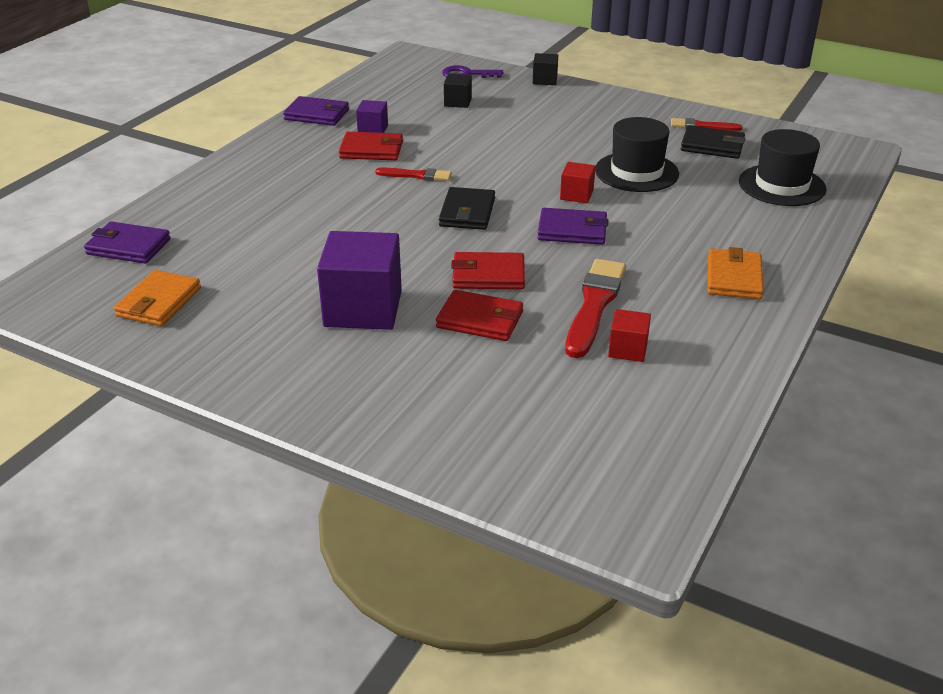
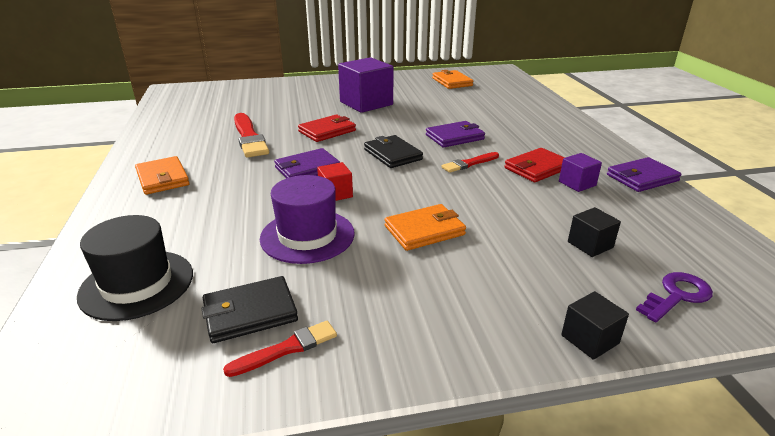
camera: 140 degrees right, 5 degrees down
purple wallet [84,222,171,264] -> purple wallet moved to [426,121,485,147]
red wallet [436,290,523,341] -> none
black hat [595,117,679,192] -> purple hat [260,175,355,264]
red cube [608,309,651,362] -> none
none -> orange wallet [385,204,466,251]

